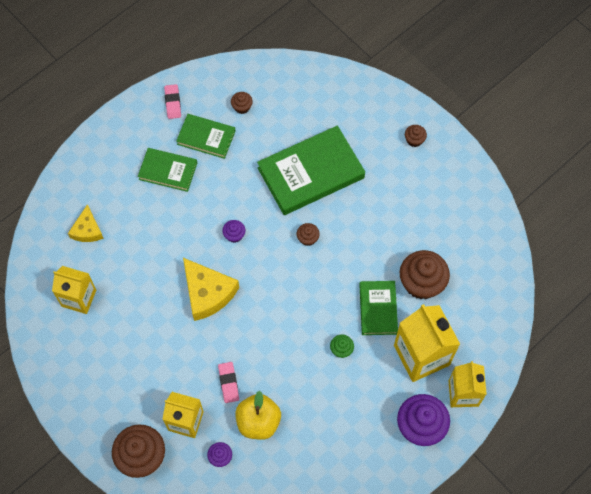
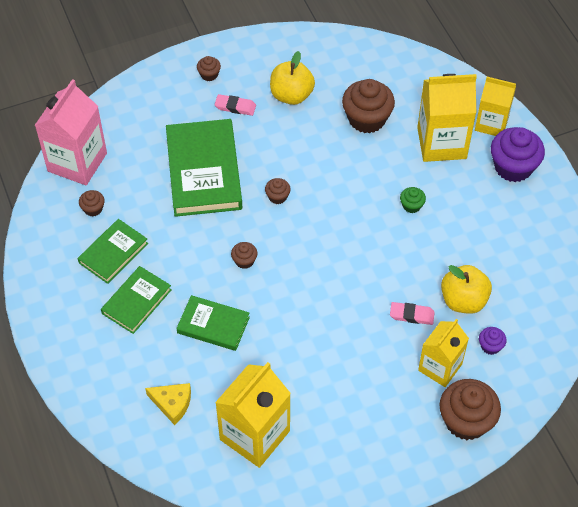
camera: 70 degrees left, 10 degrees down
yellow carton [52,266,96,314] -> yellow carton [215,362,291,468], size x1.52
pink eraser [164,84,181,119] -> pink eraser moved to [215,94,256,116]
yellow cheese [183,258,239,321] -> none
purple cupcake [222,220,245,243] -> brown cupcake [231,242,258,269]
green book [359,281,398,335] -> green book moved to [176,295,250,351]
none -> pink carton [35,79,107,185]
none -> yellow apple [270,51,315,105]

